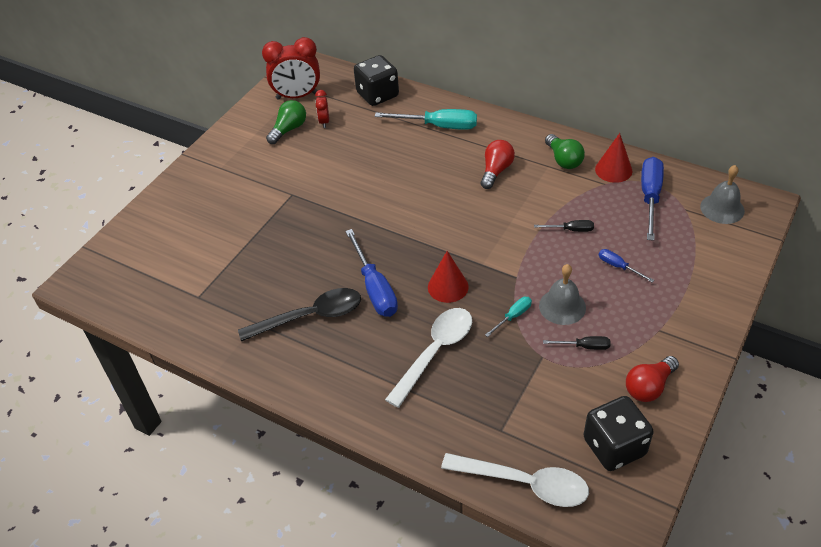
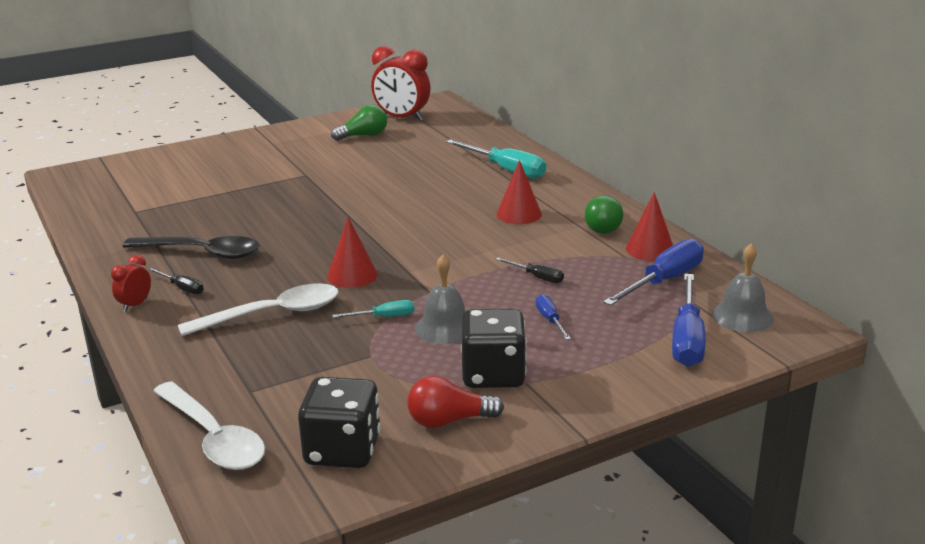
camera: 30 degrees right, 20 degrees down
red clock [315,90,329,128] -> red clock moved to [111,255,151,312]
blue screwdriver [345,229,398,317] -> blue screwdriver moved to [672,274,706,367]
black dice [354,55,399,106] -> black dice moved to [461,309,527,388]
red light bulb [481,140,515,189] -> red cone [497,160,542,224]
black screwdriver [543,336,611,350] -> black screwdriver moved to [147,268,204,294]

